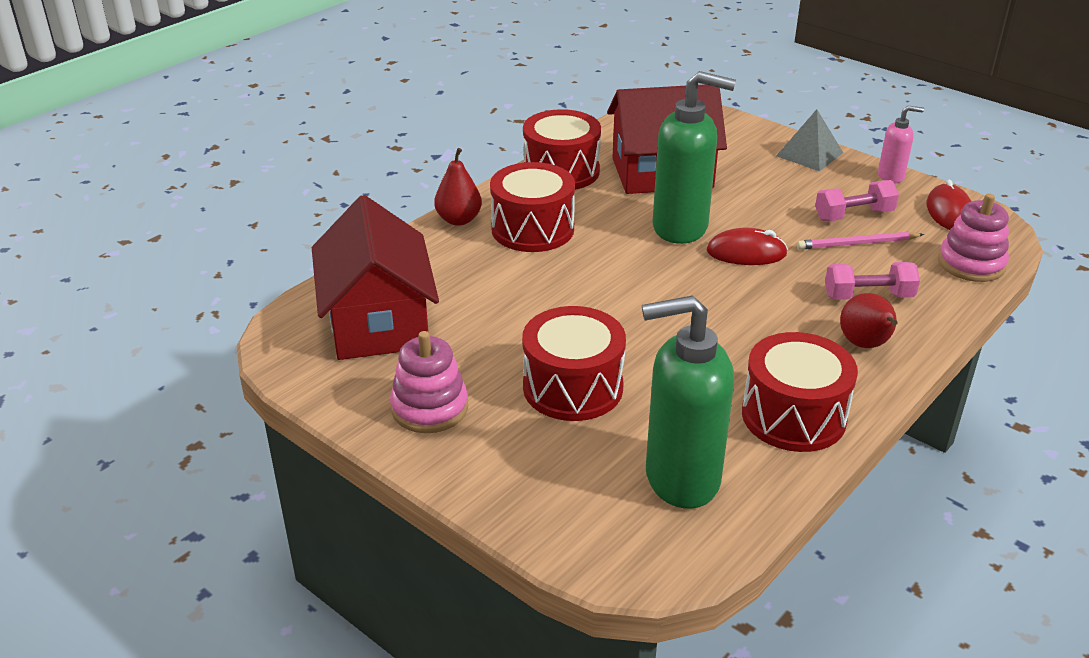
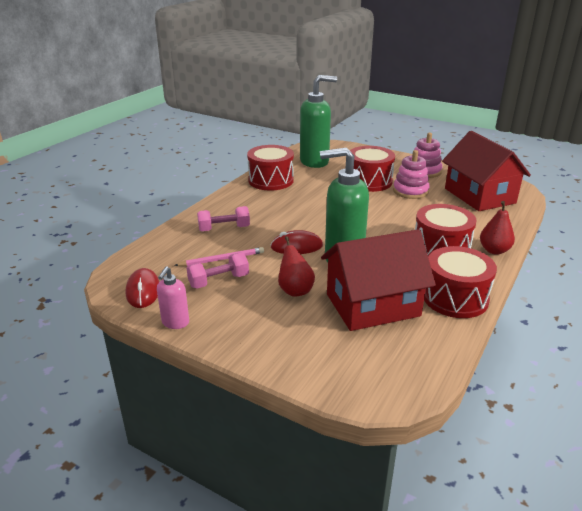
camera: 170 degrees right, 5 degrees down
grey pyramid [776,109,843,171] -> none
red pear [840,293,898,348] -> red pear moved to [278,236,315,297]
pink soap dispenser [878,106,924,183] -> pink soap dispenser turned 60 degrees counterclockwise [157,266,189,329]
pink stacking toy [938,193,1009,282] -> pink stacking toy moved to [393,150,430,199]

